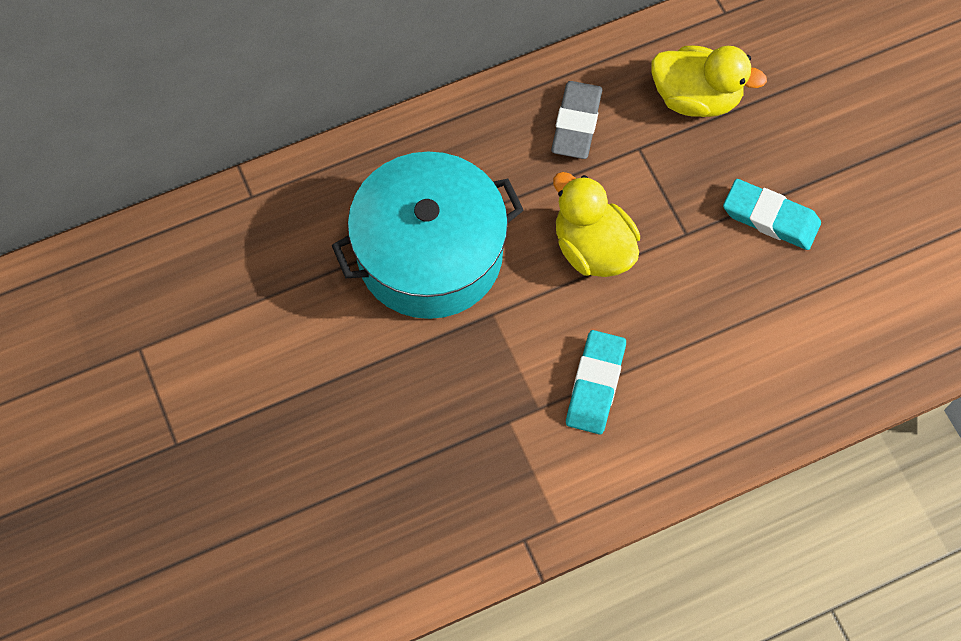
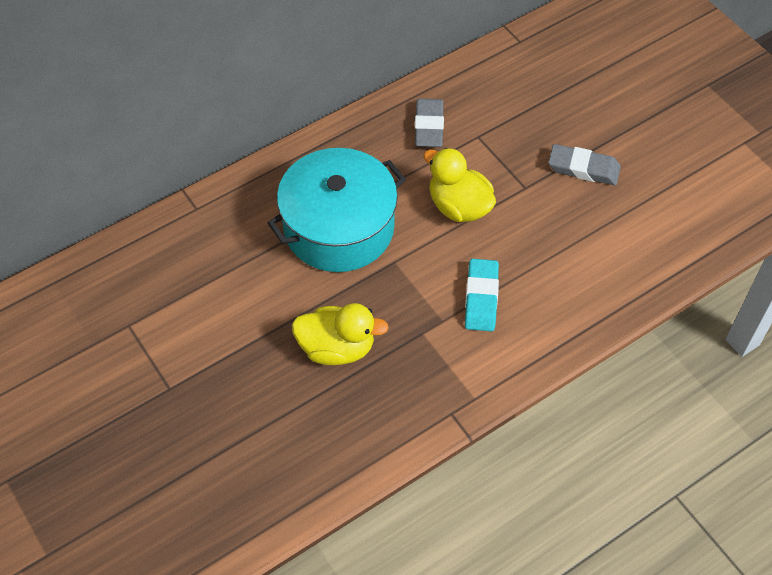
camera: 10 degrees left, 10 degrees down
yellow duck [651,46,767,117] -> yellow duck moved to [292,303,389,365]
turquoise eraser [723,179,821,250] -> grey eraser [548,144,621,185]

